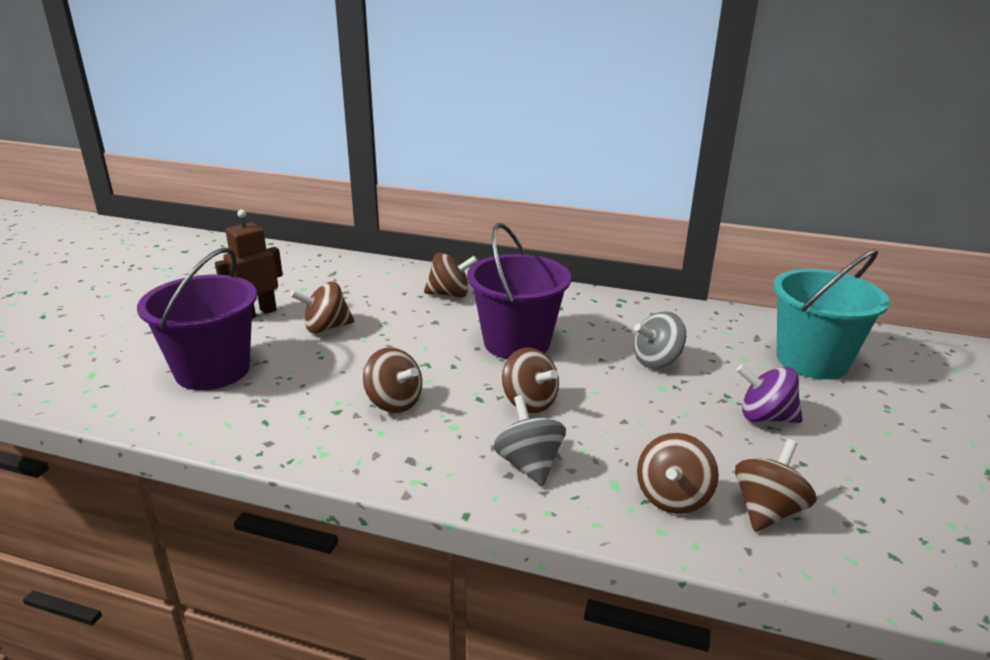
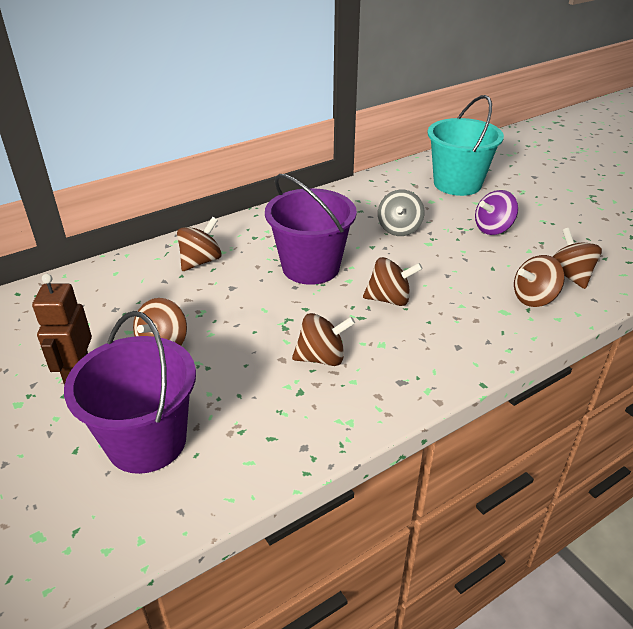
camera: 50 degrees left, 10 degrees up
grey spinning top [493,395,566,486] -> none
brown spinning top [637,433,719,514] -> brown spinning top turned 90 degrees clockwise [514,255,565,307]

